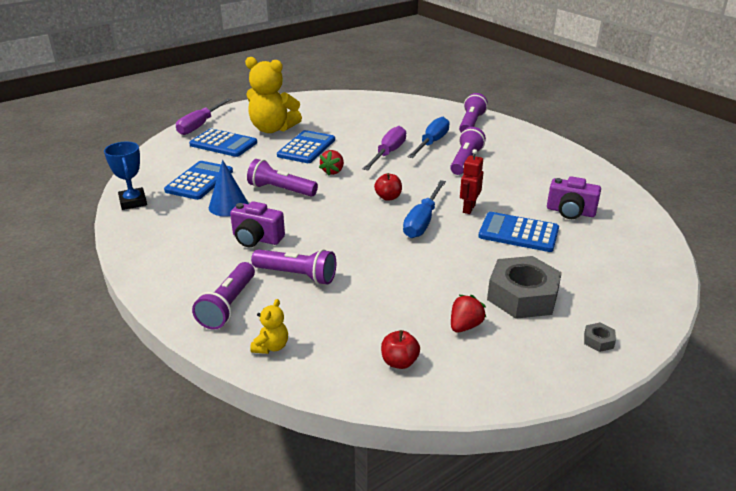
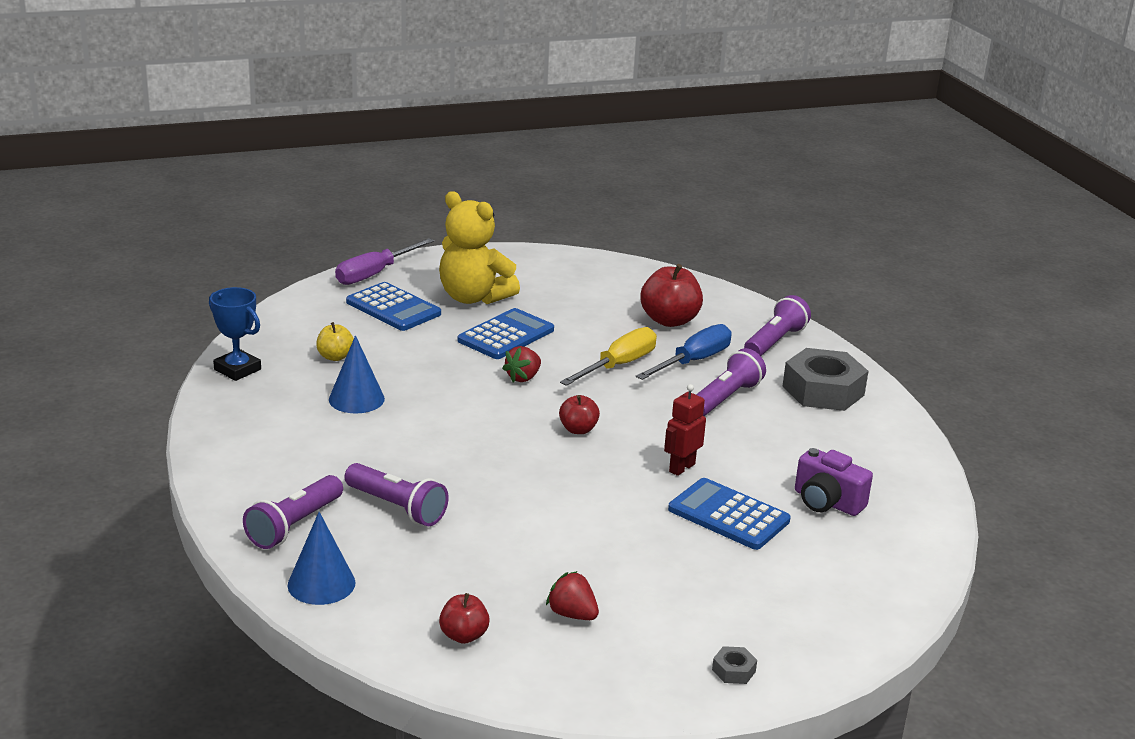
camera: 15 degrees right, 5 degrees down
blue trophy [104,142,147,210] -> blue trophy turned 45 degrees counterclockwise [209,287,261,381]
blue calculator [164,161,233,200] -> yellow apple [316,322,354,361]
purple camera [230,201,285,248] -> none
purple flashlight [247,159,318,197] -> none
yellow teddy bear [250,299,288,354] -> blue cone [287,512,355,605]
purple screwdriver [363,126,406,170] -> yellow screwdriver [560,327,657,386]
blue screwdriver [403,180,446,238] -> none
red strawberry [451,295,486,333] -> red strawberry turned 105 degrees counterclockwise [546,571,599,620]
grey nut [487,256,562,319] -> grey nut moved to [782,348,868,411]
none -> red apple [640,264,703,327]

